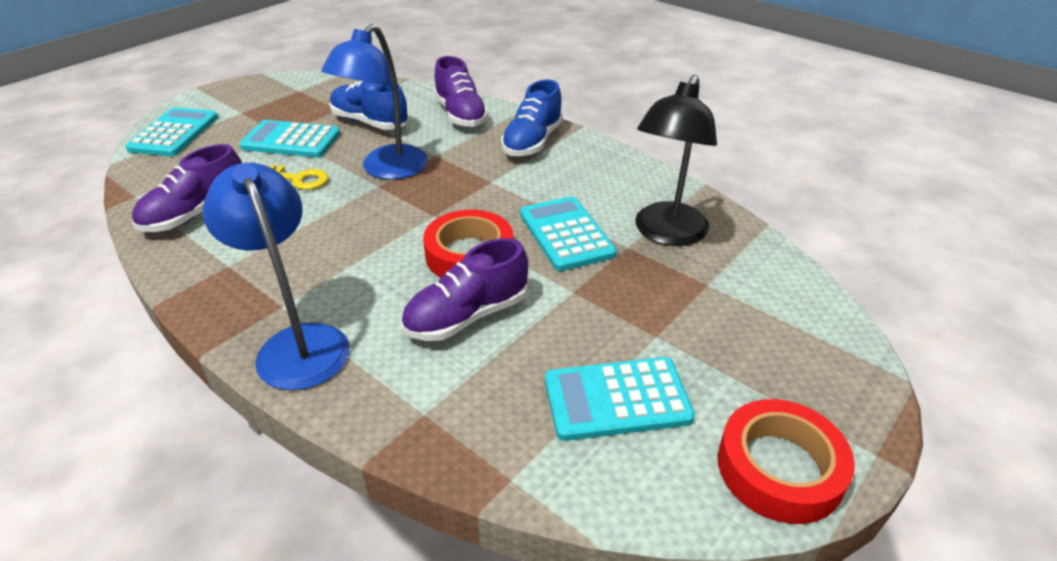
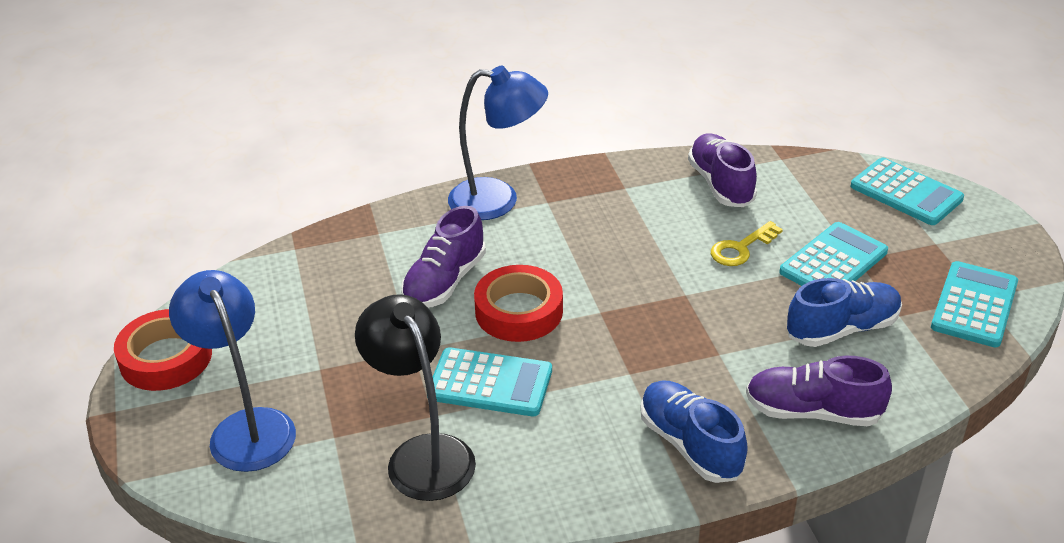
camera: 125 degrees right, 0 degrees up
blue lamp [321,24,428,179] -> blue lamp moved to [169,270,296,472]
purple shoe [401,238,528,341] -> purple shoe turned 150 degrees counterclockwise [401,206,486,308]
turquoise calculator [545,357,695,441] -> turquoise calculator moved to [931,261,1018,348]

